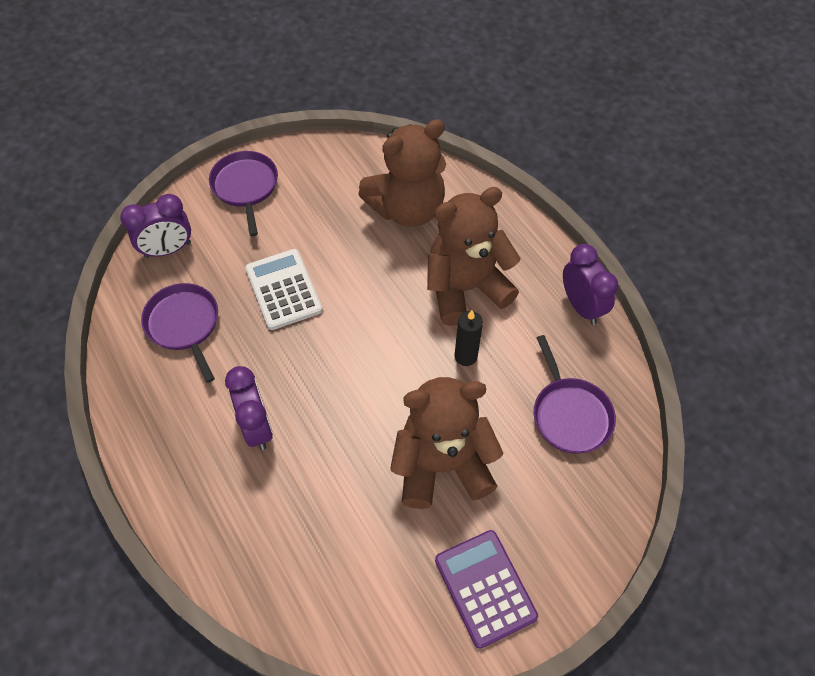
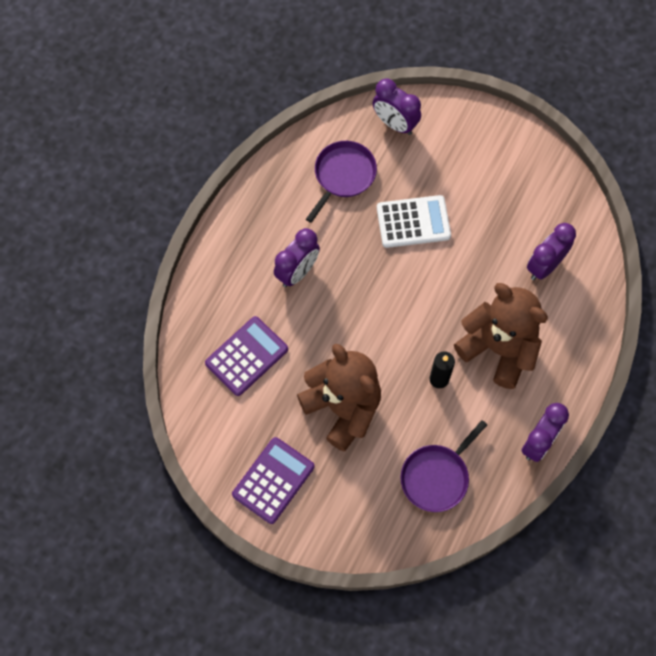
camera: 60 degrees right, 10 degrees up
purple pan [209,151,278,236] -> none
white calculator [245,249,323,330] -> white calculator turned 45 degrees clockwise [377,195,451,248]
brown teddy bear [358,119,446,227] -> purple clock [527,223,576,280]
none -> purple calculator [205,316,288,396]

